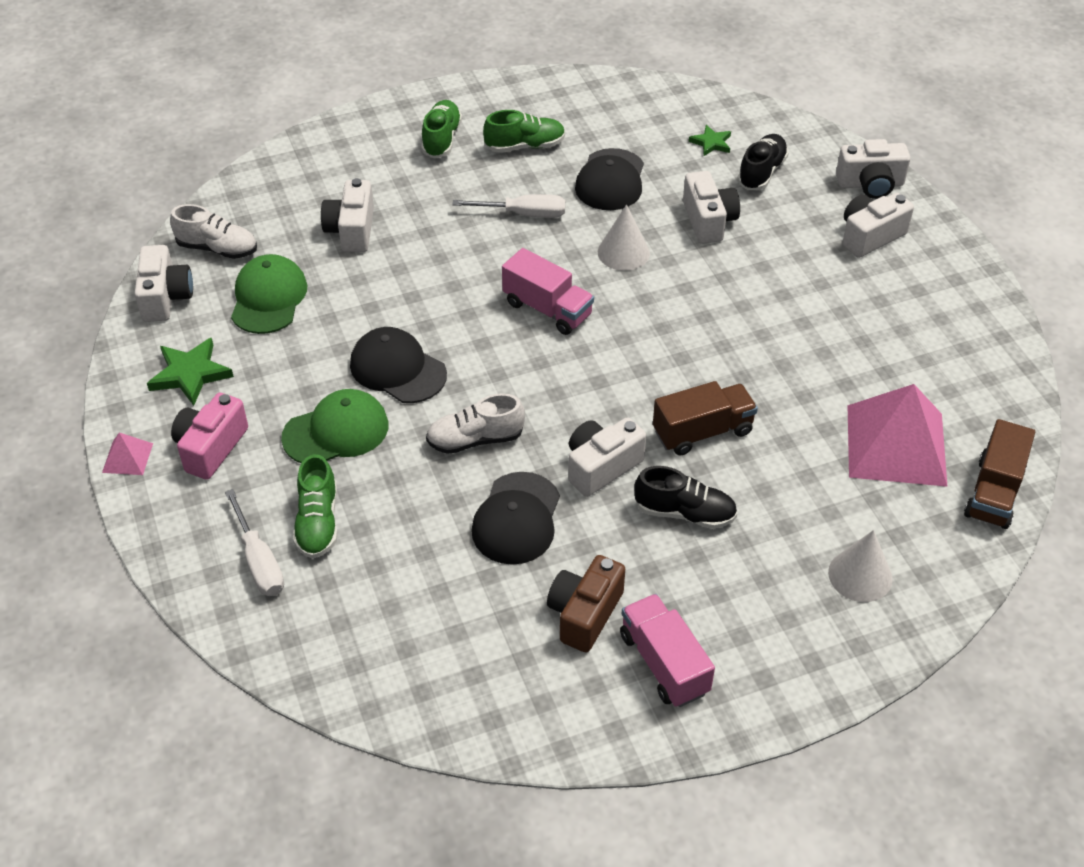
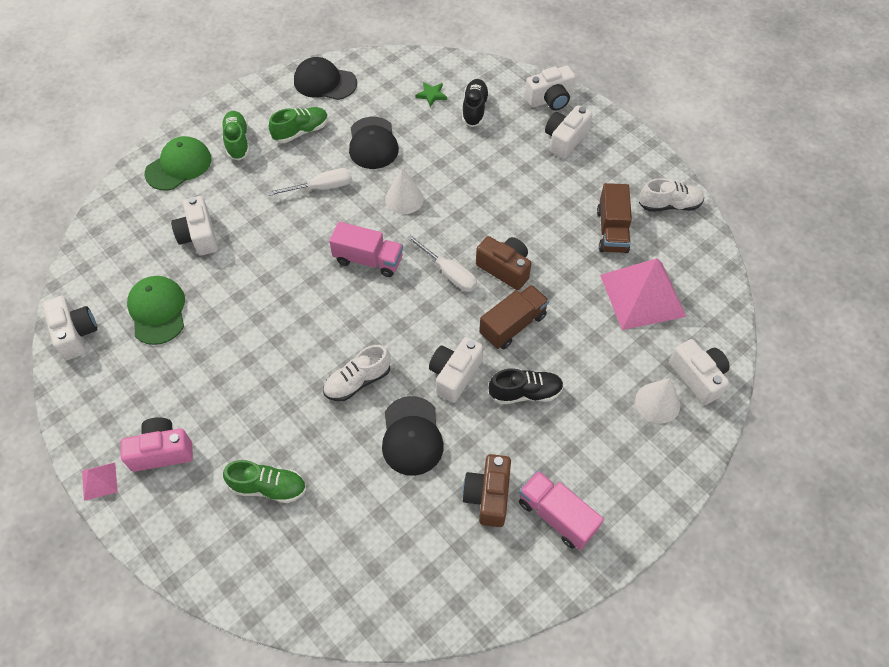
camera: 20 degrees left, 10 degrees up
green star [147,338,234,406] -> none
white shoe [170,204,257,259] -> white shoe moved to [639,178,705,212]
pink camera [171,393,248,480] -> pink camera turned 75 degrees clockwise [121,417,193,472]
white screwdriver [225,489,284,596] -> white screwdriver moved to [407,235,477,292]
green cap [281,389,388,463] -> green cap moved to [144,136,211,191]
green shoe [293,454,338,559] -> green shoe turned 60 degrees counterclockwise [223,460,306,503]
black cap [350,327,447,403] -> black cap moved to [294,57,357,100]
white camera [683,171,740,244] -> white camera moved to [669,339,729,405]
brown truck [964,419,1035,529] -> brown truck moved to [597,183,632,253]
none -> brown camera [476,236,531,290]

